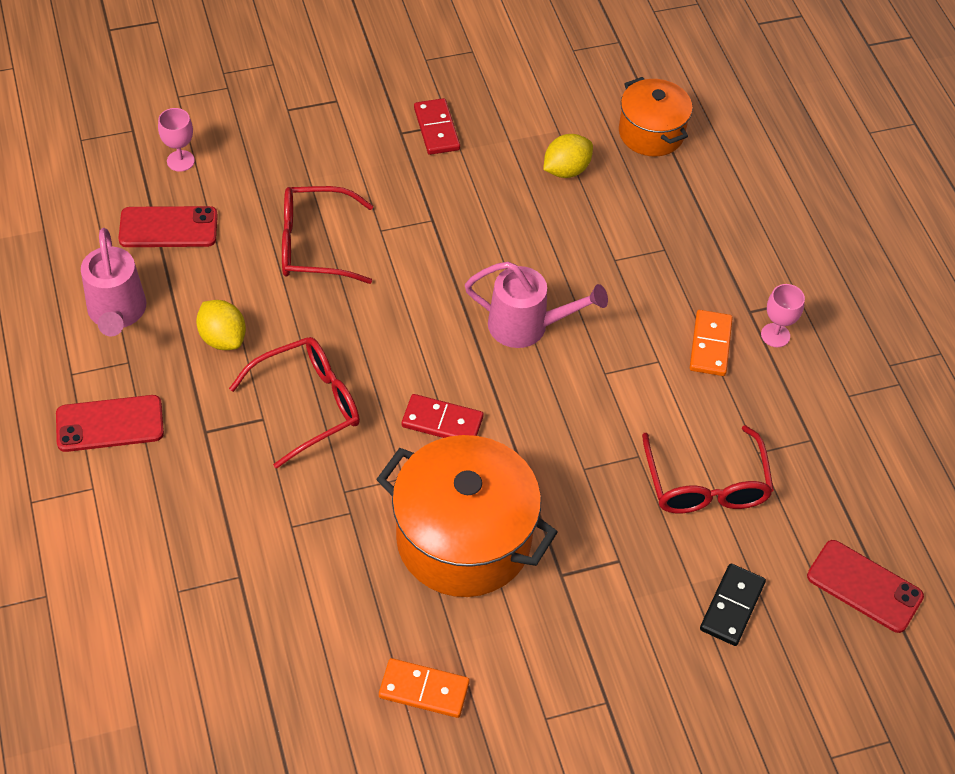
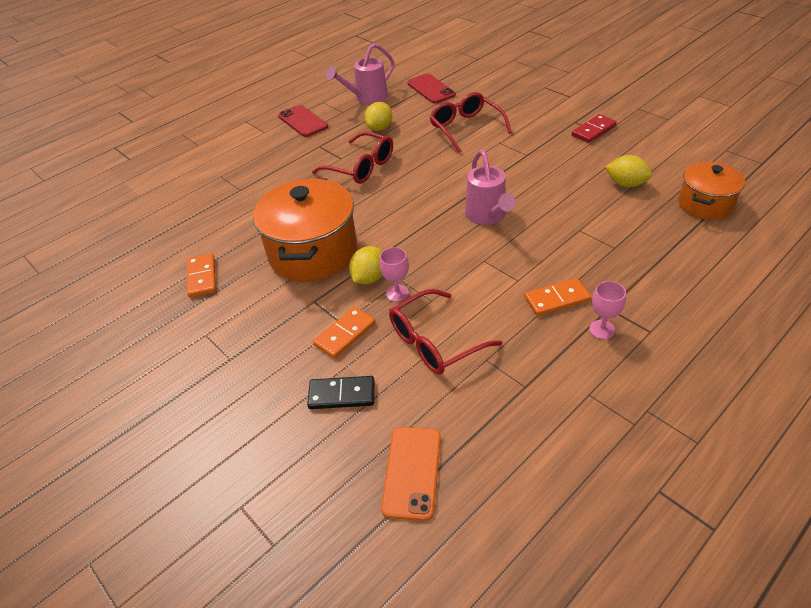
camera: 70 degrees right, 10 degrees down
pink goblet [158,108,195,172] -> pink goblet moved to [380,247,409,302]
red domino [402,394,484,438] -> none
red phone [807,540,924,633] -> orange phone [381,427,441,521]
none -> orange domino [313,307,376,359]
none -> yellow lemon [349,246,383,284]

